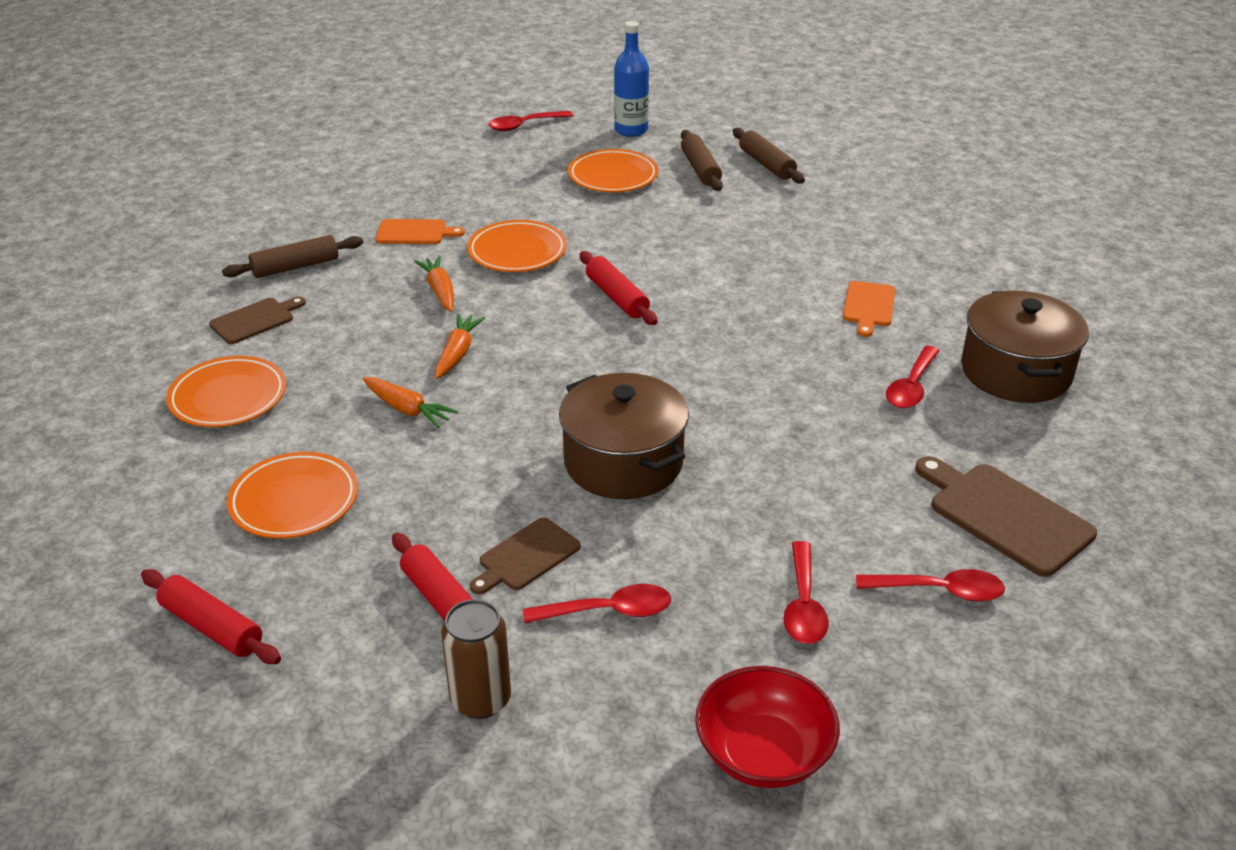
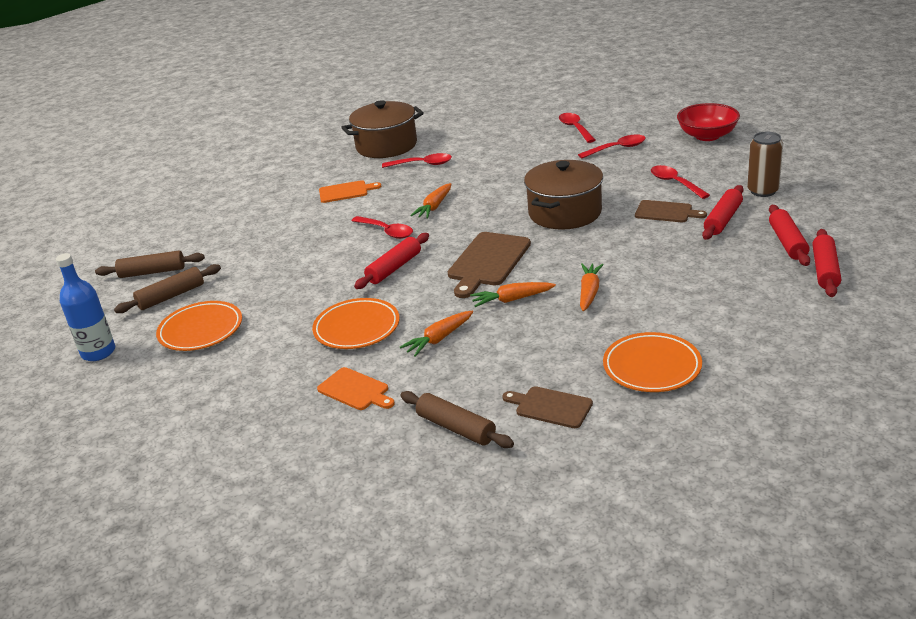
camera: 110 degrees left, 5 degrees down
orange plate [227,452,358,538] -> none
orange cutting board [376,219,465,244] -> orange cutting board turned 150 degrees clockwise [317,367,395,410]
red spoon [489,111,573,131] -> red spoon moved to [352,216,413,239]
brown rolling pin [733,128,805,183] -> brown rolling pin turned 45 degrees clockwise [95,250,205,278]
brown cutting board [915,456,1097,577] -> brown cutting board moved to [448,232,531,298]
none -> orange carrot [410,183,451,219]
none -> red rolling pin [769,205,810,266]

